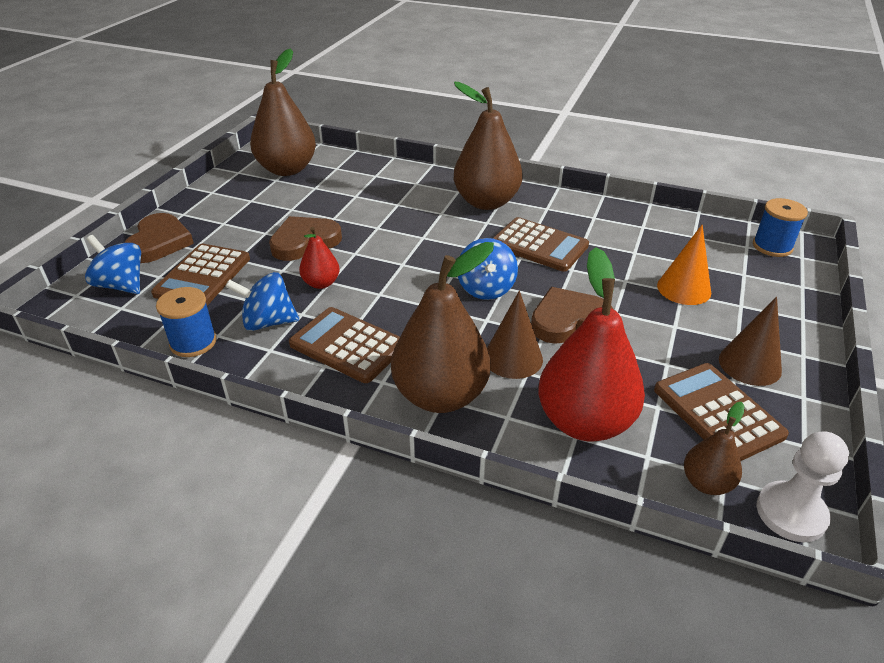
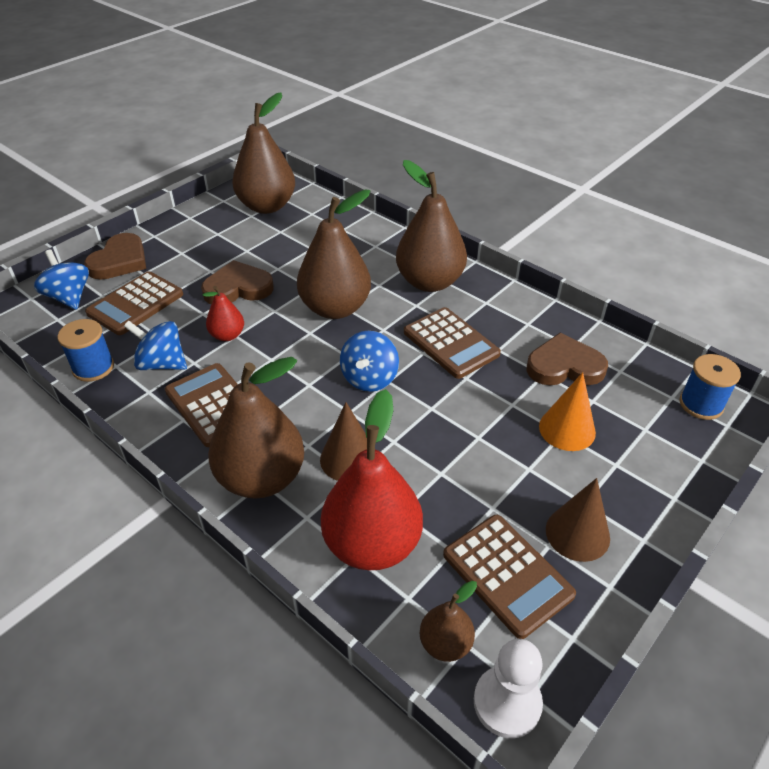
camera: 20 degrees right, 5 degrees up
brown heart [531,287,614,344] -> brown heart moved to [526,333,608,385]
brown calculator [654,363,789,461] -> brown calculator turned 150 degrees clockwise [443,515,576,639]
none -> brown pear [297,189,371,319]

